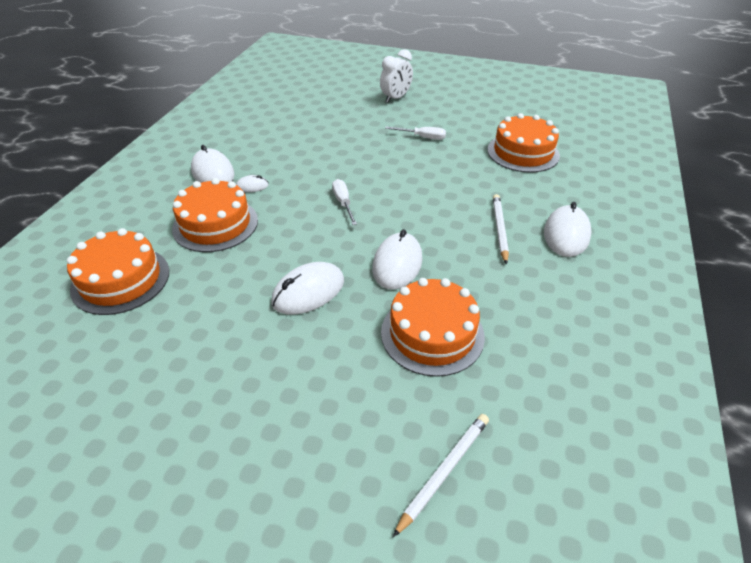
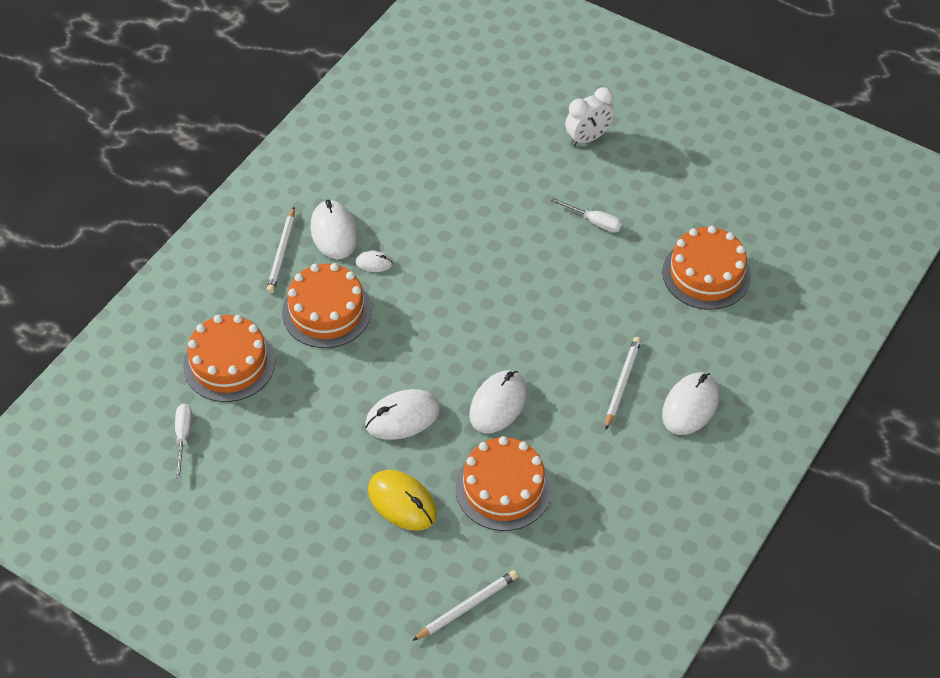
camera: 15 degrees right, 10 degrees up
white screwdriver [332,179,357,225] -> white screwdriver moved to [175,404,192,479]
none -> white pencil [266,207,295,293]
none -> yellow mouse [368,470,437,531]

